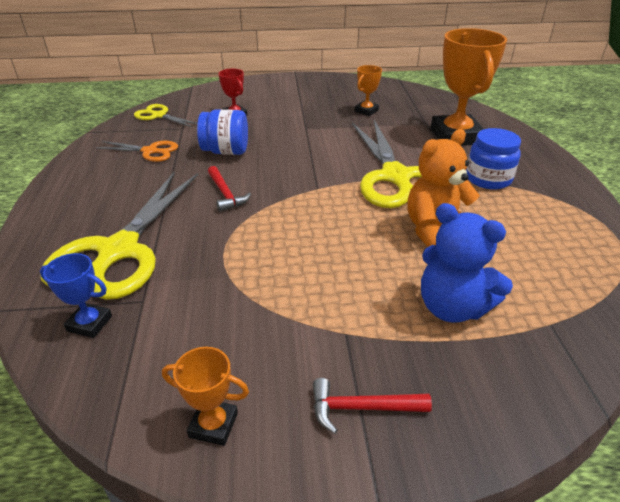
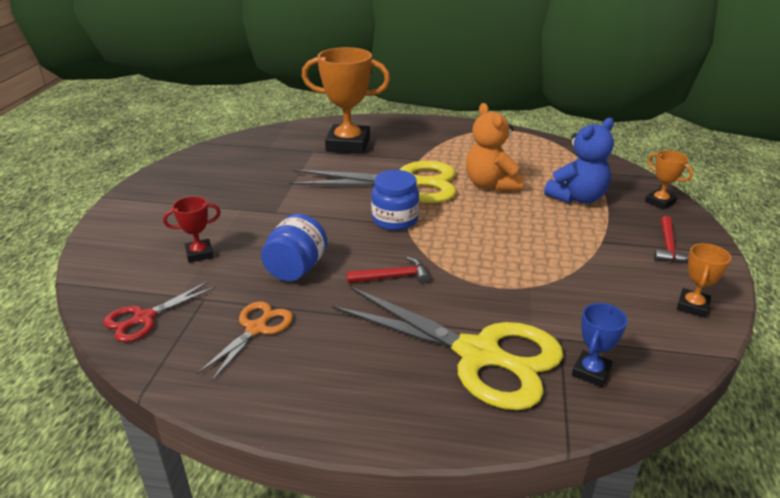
camera: 75 degrees left, 5 degrees down
yellow scissors [134,104,198,128] -> red scissors [104,281,216,342]
orange trophy [355,65,382,116] -> orange trophy moved to [645,150,693,210]
blue jar [466,128,521,190] -> blue jar moved to [371,170,419,231]

